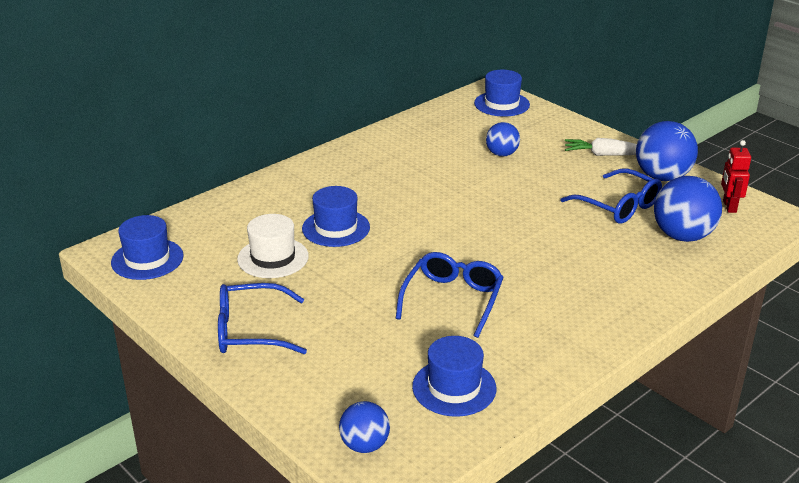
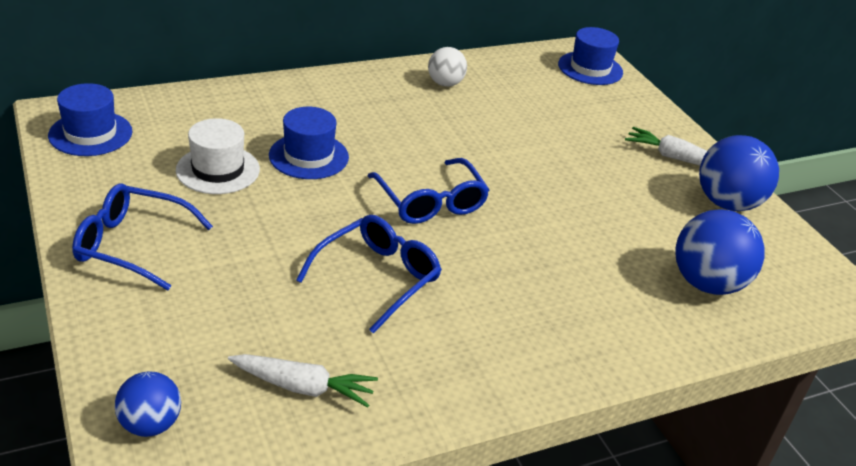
camera: 15 degrees right, 5 degrees up
blue hat [412,336,497,417] -> white carrot [228,354,378,408]
blue ball [486,122,520,157] -> none
blue glasses [560,169,662,224] -> blue glasses moved to [368,158,489,224]
red robot [721,140,751,213] -> none
none -> white ball [428,47,467,87]

